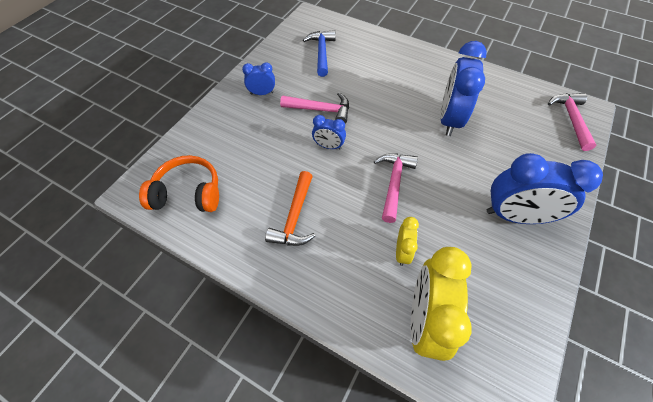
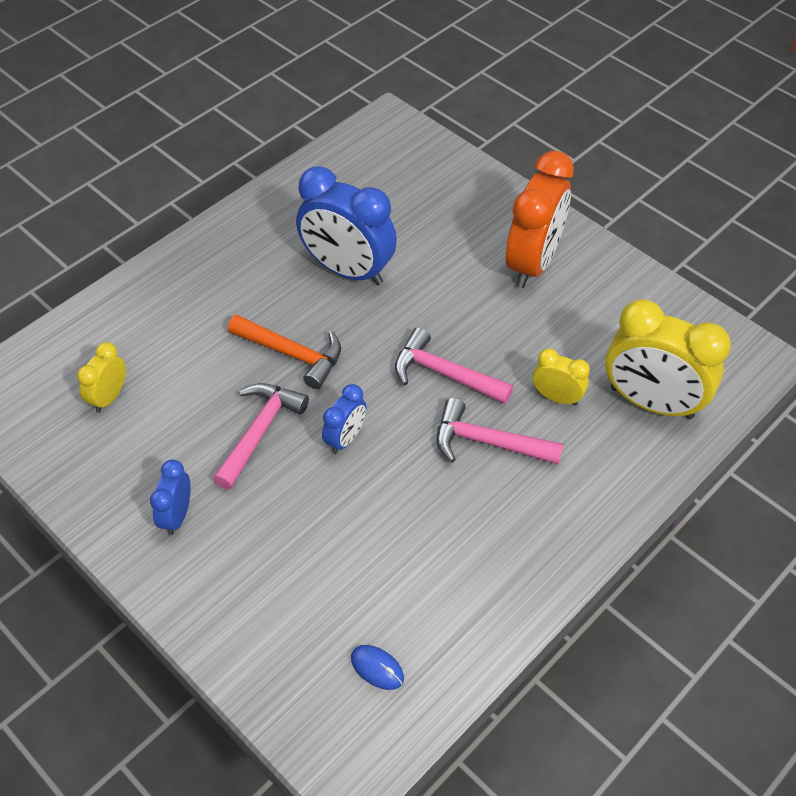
camera: 75 degrees left, 5 degrees down
orange headphones [139,155,219,212] -> blue mouse [351,645,404,690]
orange hammer [265,171,315,246] -> orange hammer moved to [228,315,341,389]
blue hammer [303,30,336,77] -> yellow clock [77,342,126,413]
blue clock [487,153,603,224] -> orange clock [506,151,574,288]
pink hammer [548,93,596,151] -> pink hammer moved to [436,398,564,465]

